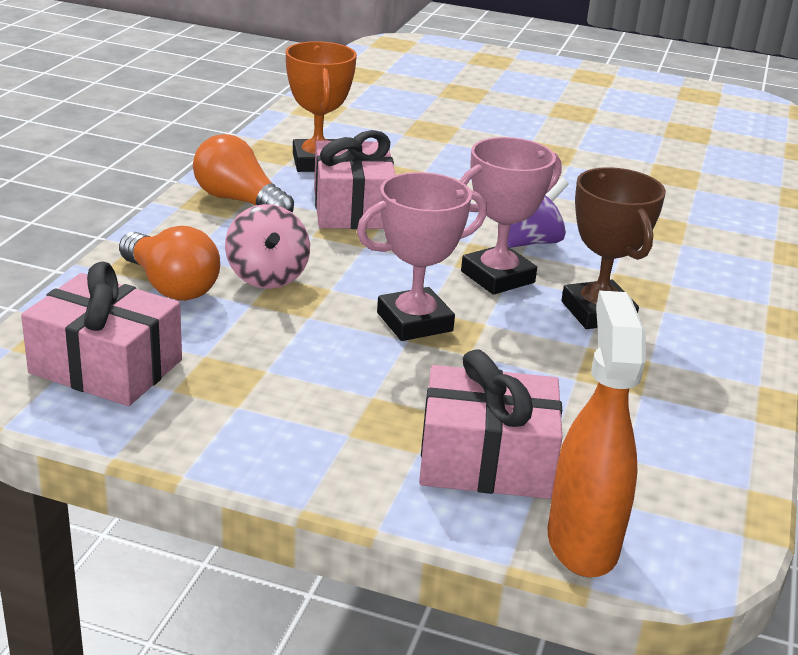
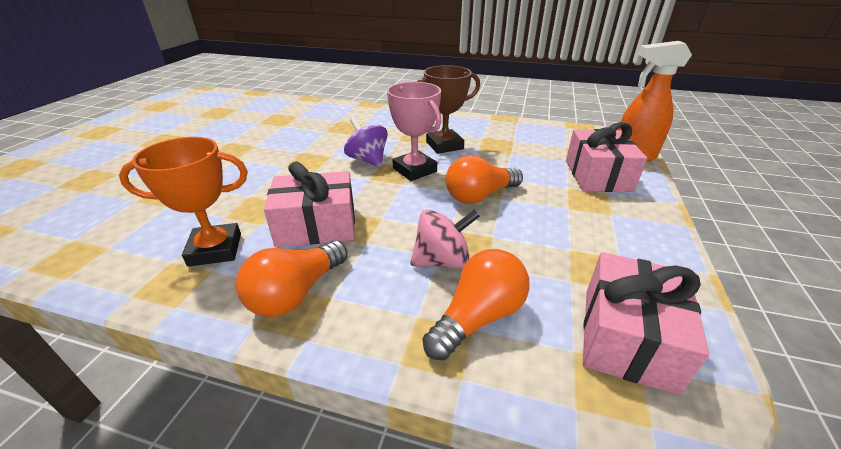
camera: 90 degrees left, 5 degrees up
pink trophy [357,172,487,341] -> orange light bulb [446,155,523,204]

